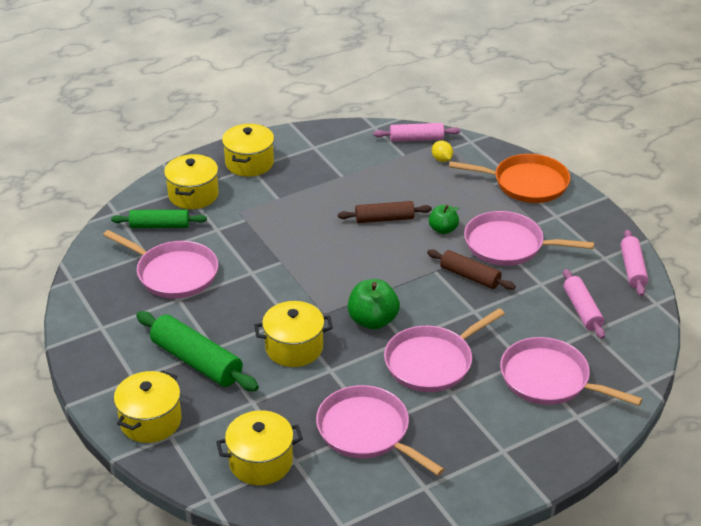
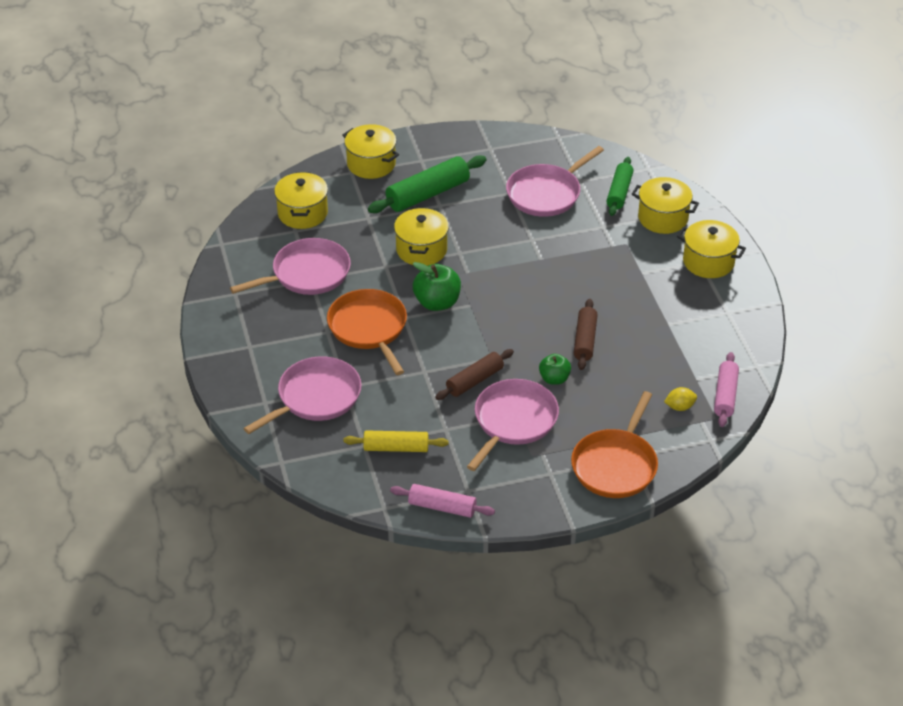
camera: 105 degrees right, 5 degrees up
pink pan [384,308,505,392] -> orange pan [327,289,407,375]
pink rolling pin [563,269,605,339] -> yellow rolling pin [344,430,449,452]

